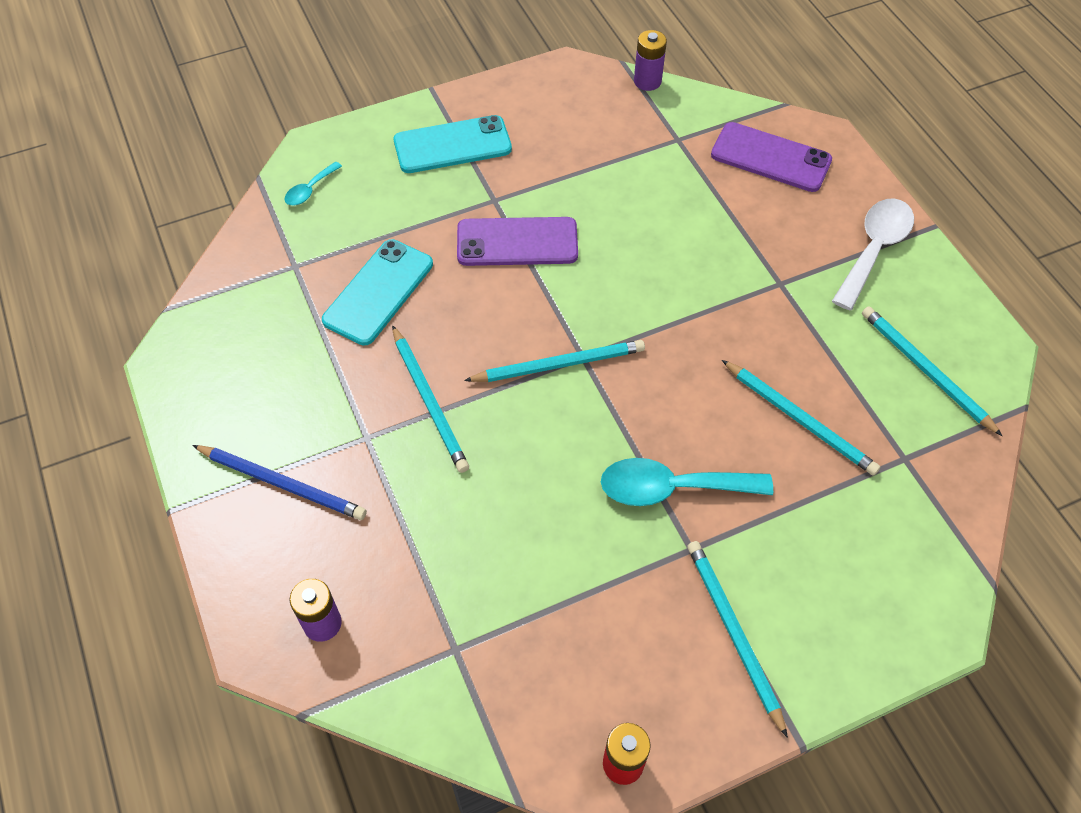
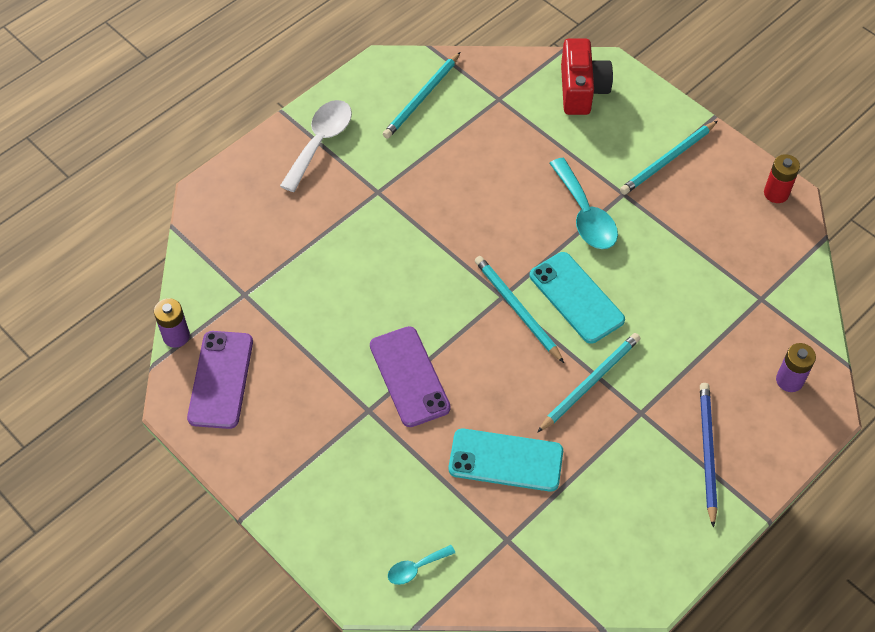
camera: 110 degrees left, 0 degrees up
turquoise spoon [284,161,342,205] -> turquoise spoon turned 135 degrees clockwise [388,545,455,585]
turquoise phone [394,115,512,173] -> turquoise phone moved to [530,252,625,344]
purple phone [711,122,832,192] -> purple phone moved to [187,331,253,429]
turquoise pencil [722,360,880,476] -> none
white spoon [832,199,914,310] -> white spoon turned 105 degrees clockwise [280,100,352,192]
none -> red camera [561,38,613,115]

